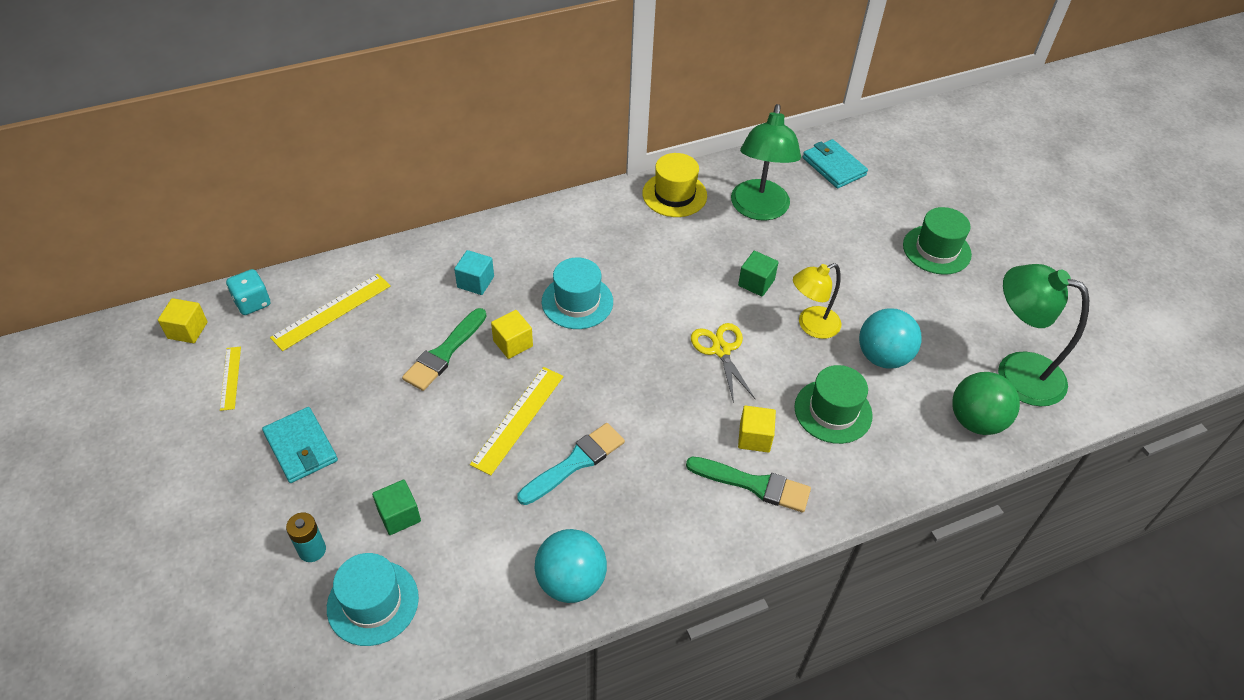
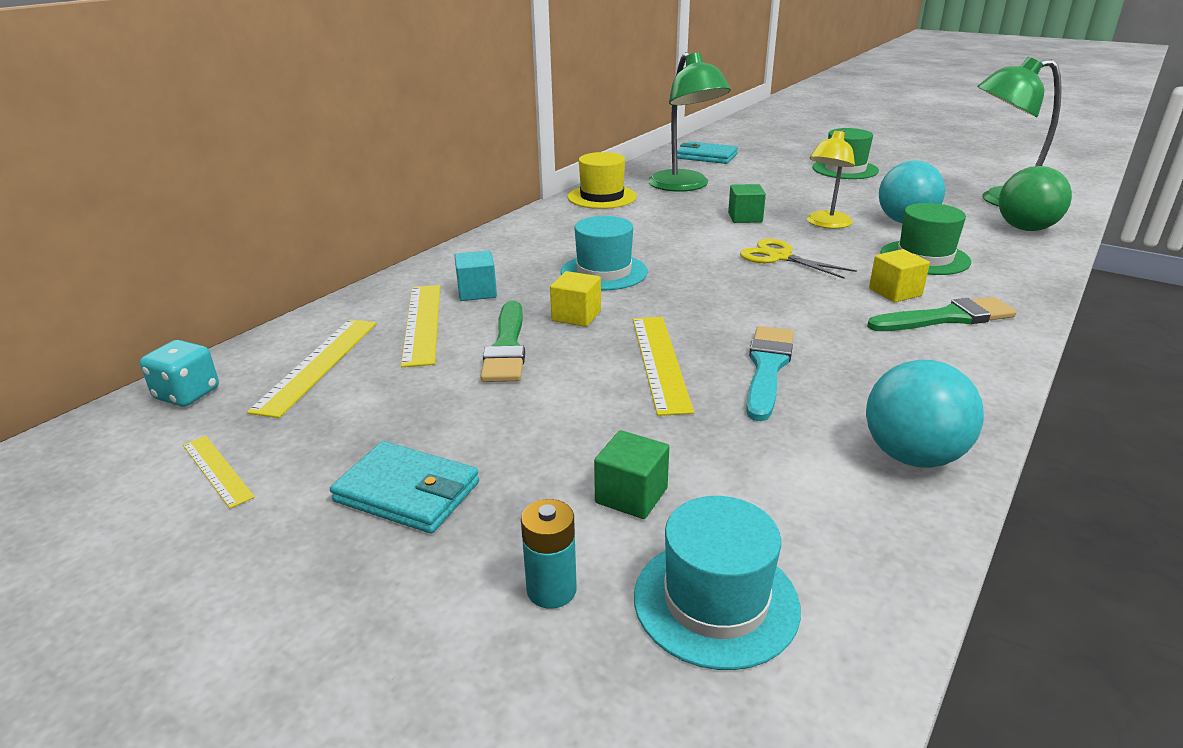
camera: 30 degrees left, 20 degrees down
yellow cube [158,298,208,343] -> none
none -> yellow ruler [401,285,440,367]

